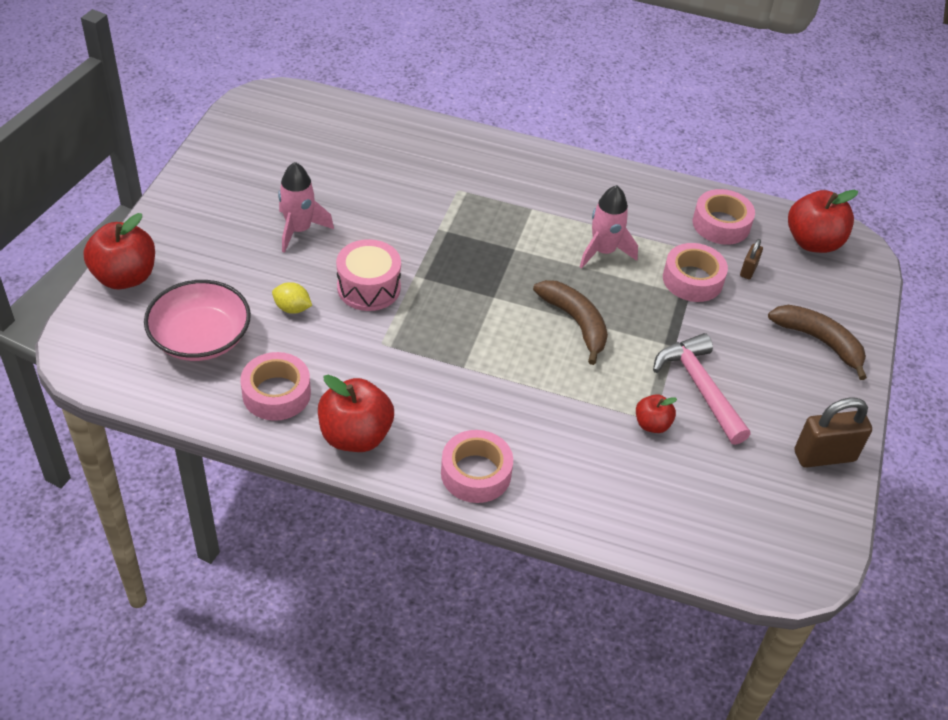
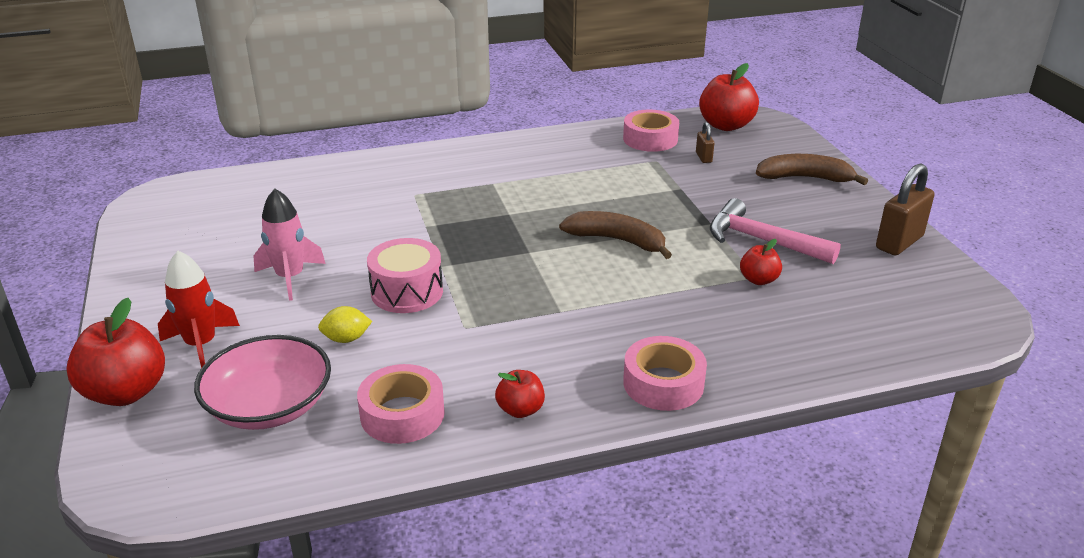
camera: 30 degrees left, 15 degrees down
red apple [318,375,394,452] -> red apple [495,370,545,418], size x0.54
pink rocket [580,185,638,269] -> none
pink tape [663,243,728,302] -> none
none -> red rocket [158,251,240,368]

